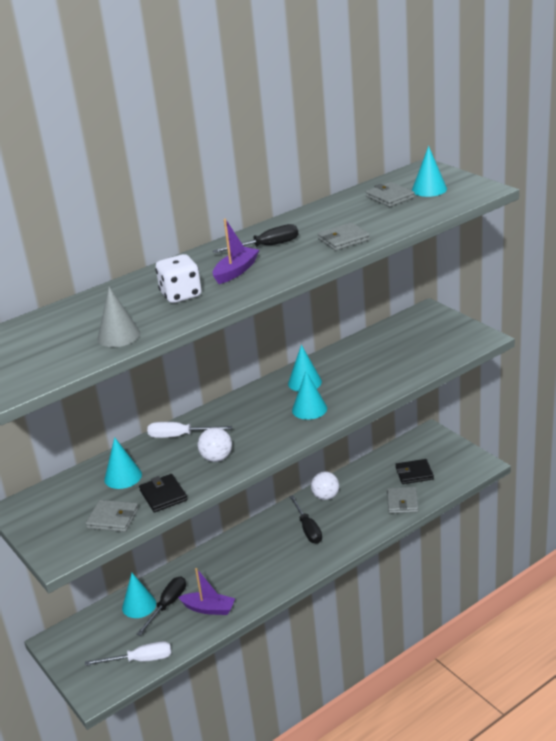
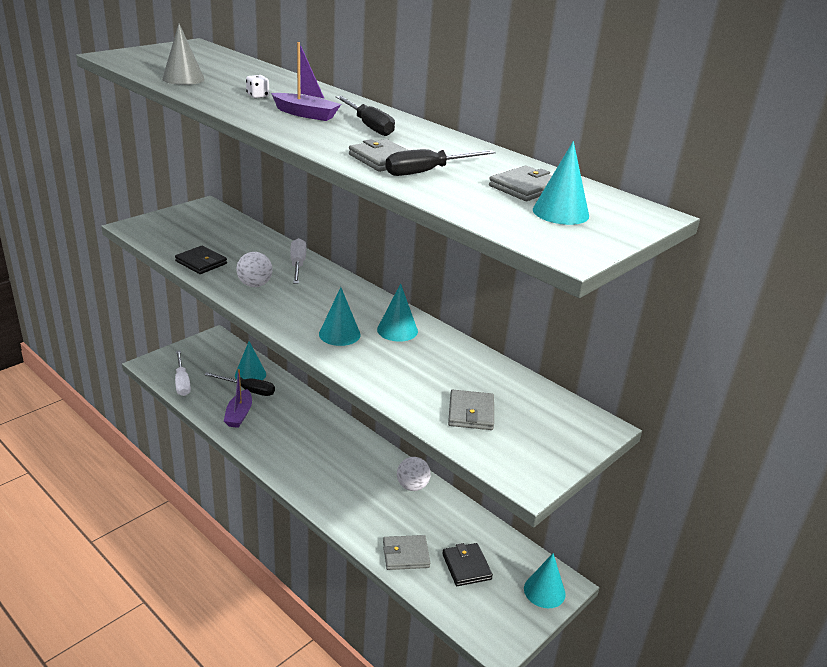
camera: 75 degrees right, 0 degrees up
grey wallet [85,500,139,532] -> grey wallet moved to [448,390,494,430]
turquoise cone [104,437,142,489] -> turquoise cone moved to [524,553,566,608]
black wallet [139,474,187,512] -> black wallet turned 75 degrees clockwise [175,245,227,274]
white dice [155,254,201,303] -> white dice [246,75,269,98], size x0.49
black screwdriver [289,495,322,544] -> black screwdriver moved to [385,149,496,176]

